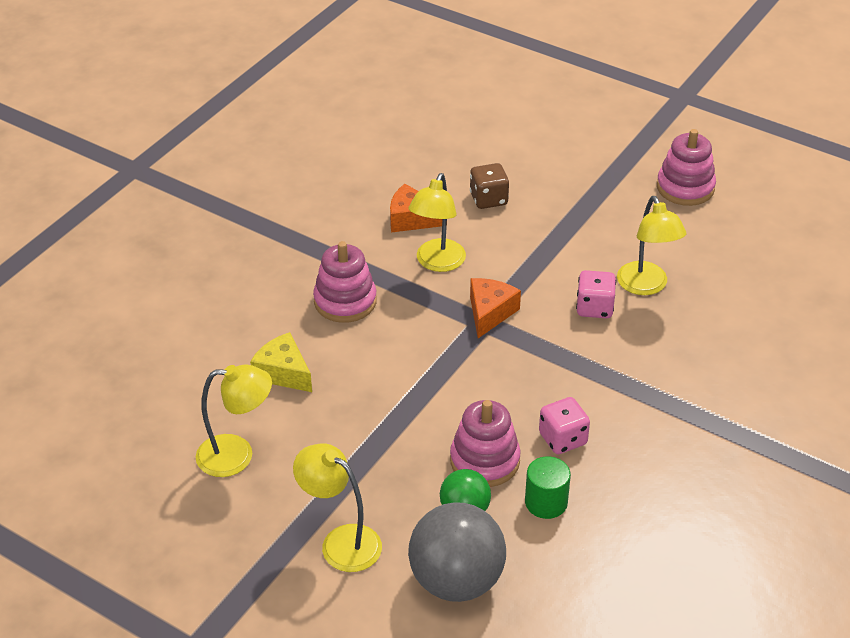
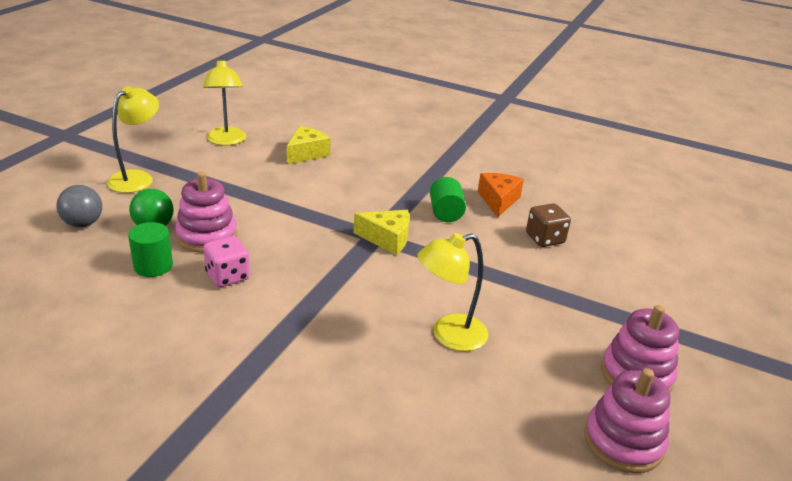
camera: 80 degrees right, 10 degrees down
pink stacking toy [313,241,377,323] -> pink stacking toy moved to [584,368,670,473]
grey ball [408,502,506,602] -> grey ball [56,185,102,227], size x0.55
yellow lamp [409,173,466,272] -> green cylinder [430,177,466,222]
orange cheese [470,278,521,338] -> yellow cheese [354,210,410,255]
pink dice [576,270,616,318] -> none

